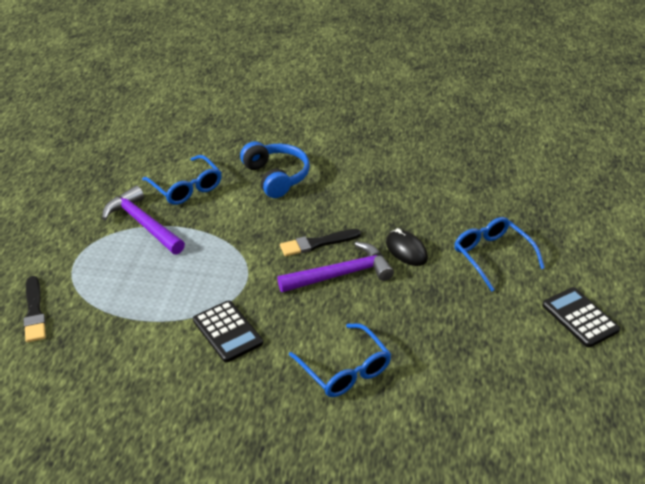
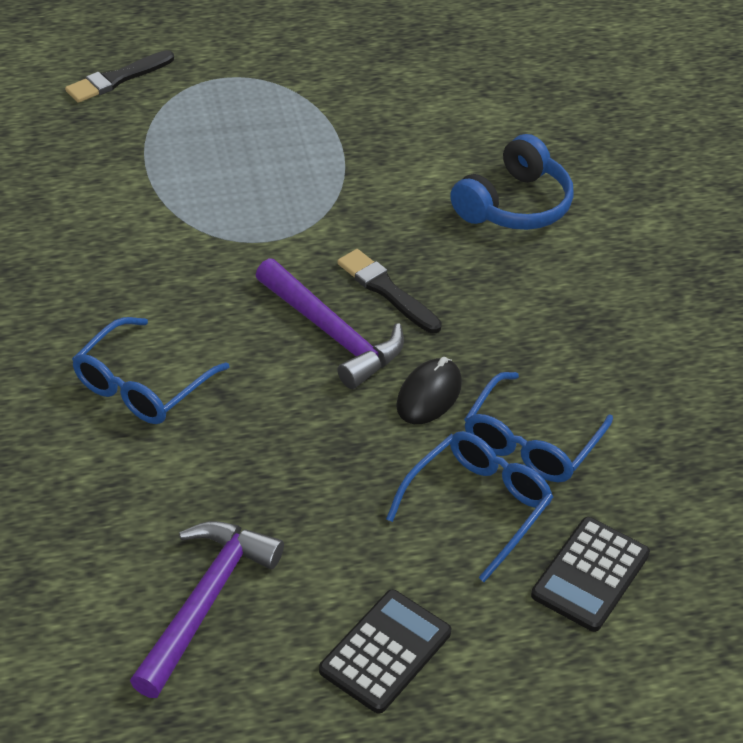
camera: 65 degrees right, 5 degrees up
purple hammer [102,186,185,254] -> purple hammer moved to [130,521,284,698]
blue glasses [142,155,222,205] -> blue glasses moved to [464,372,613,482]
black calculator [193,300,263,362] -> black calculator moved to [531,517,650,632]

